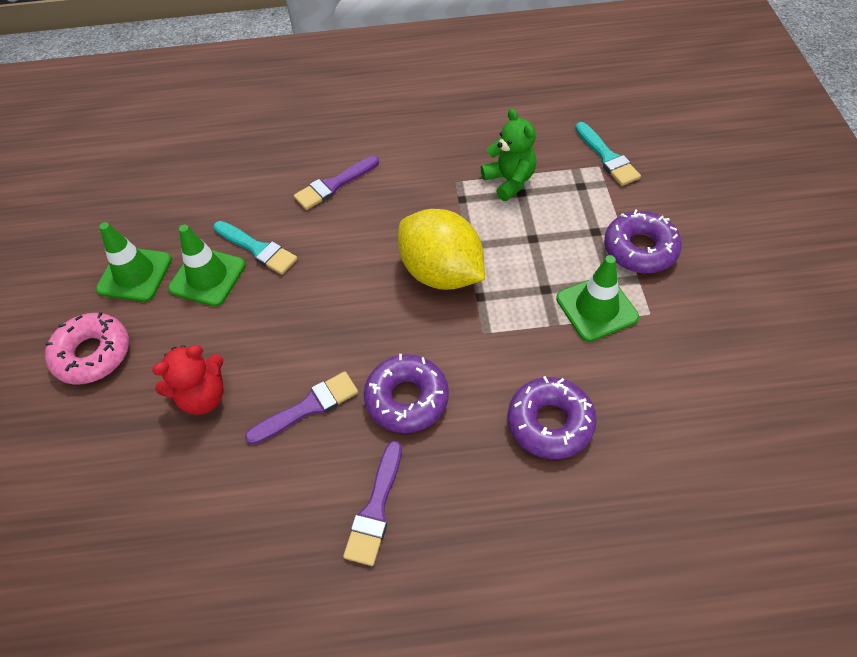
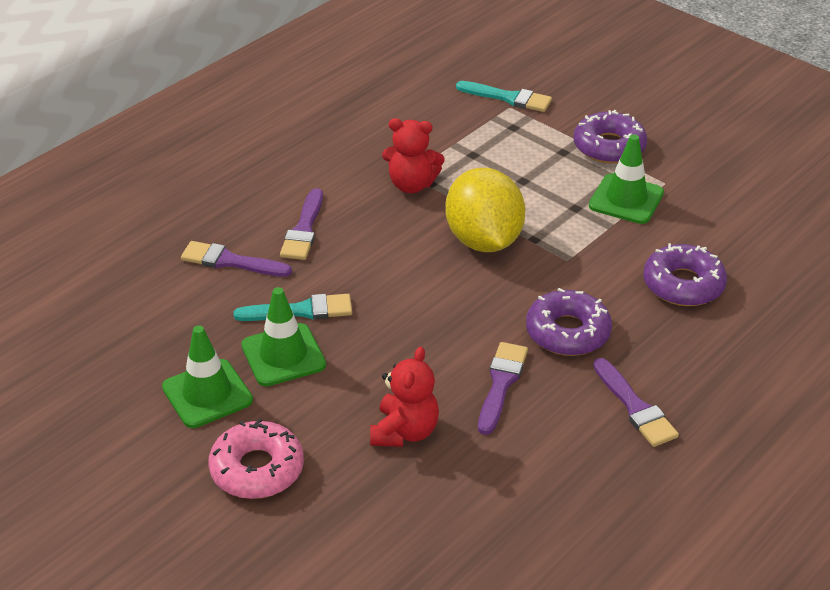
camera: 45 degrees left, 15 degrees down
yellow lemon [398,209,485,290] -> yellow lemon turned 75 degrees clockwise [445,168,525,252]
green teddy bear [481,108,536,201] -> none
none -> purple brush [181,241,292,277]
none -> red teddy bear [382,118,445,193]

